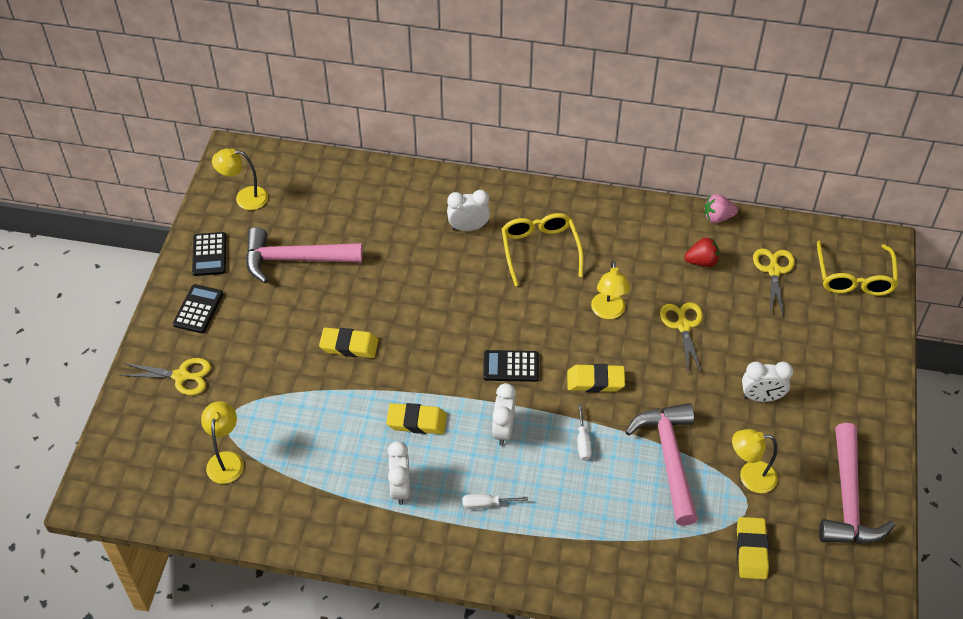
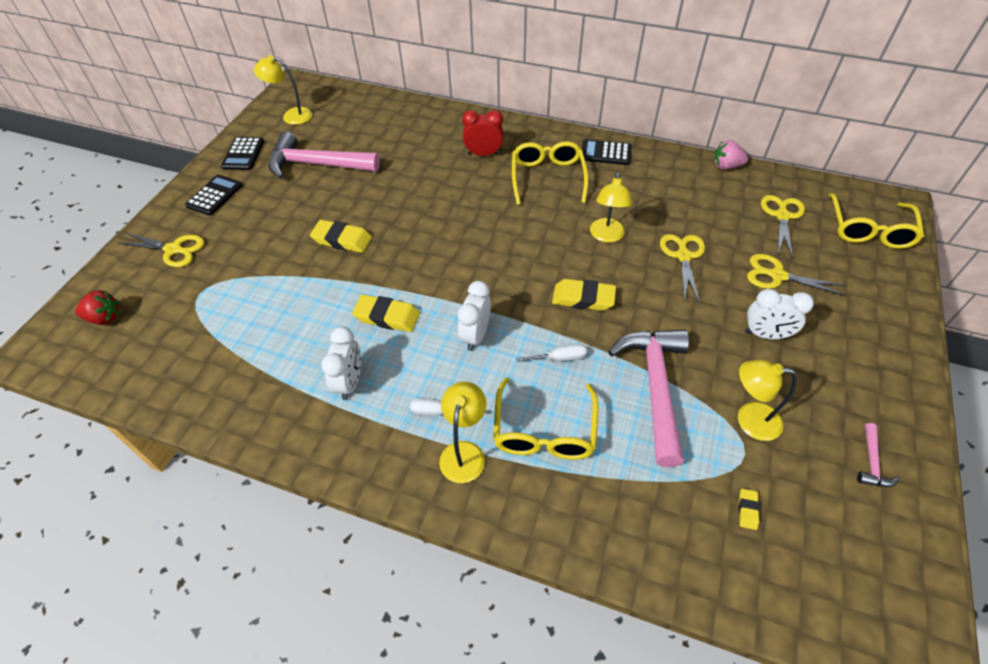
camera: 10 degrees right, 0 degrees up
yellow lamp [201,401,244,484] -> yellow lamp moved to [439,382,486,483]
white clock [447,190,490,231] -> red clock [462,110,503,156]
black calculator [483,350,539,382] -> black calculator moved to [582,139,631,165]
white screwdriver [578,405,592,461] -> white screwdriver turned 105 degrees counterclockwise [516,343,587,362]
red strawberry [684,237,719,267] -> red strawberry moved to [75,290,119,325]
yellow eraser [737,517,769,579] -> yellow eraser [739,489,760,530], size x0.49
pink hammer [819,423,895,544] -> pink hammer [857,423,900,487], size x0.42
none -> yellow glasses [493,377,598,460]
none -> yellow scissors [747,254,847,296]

